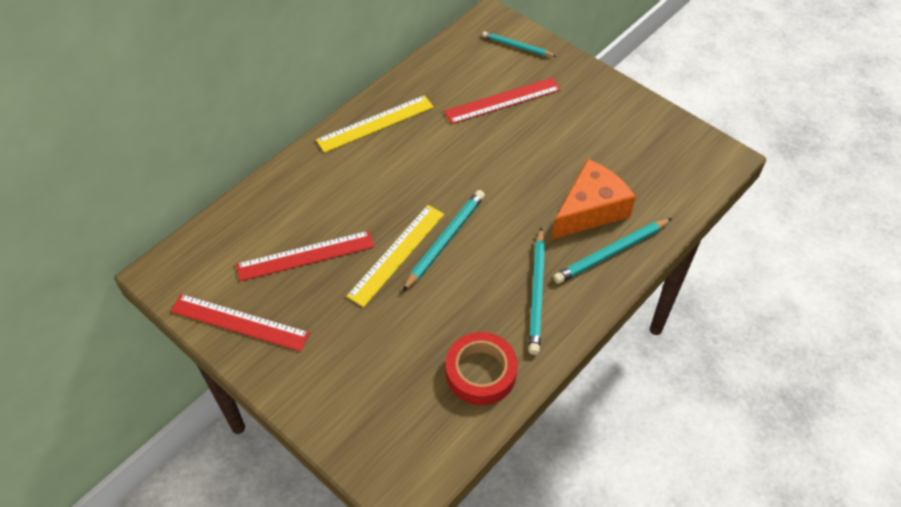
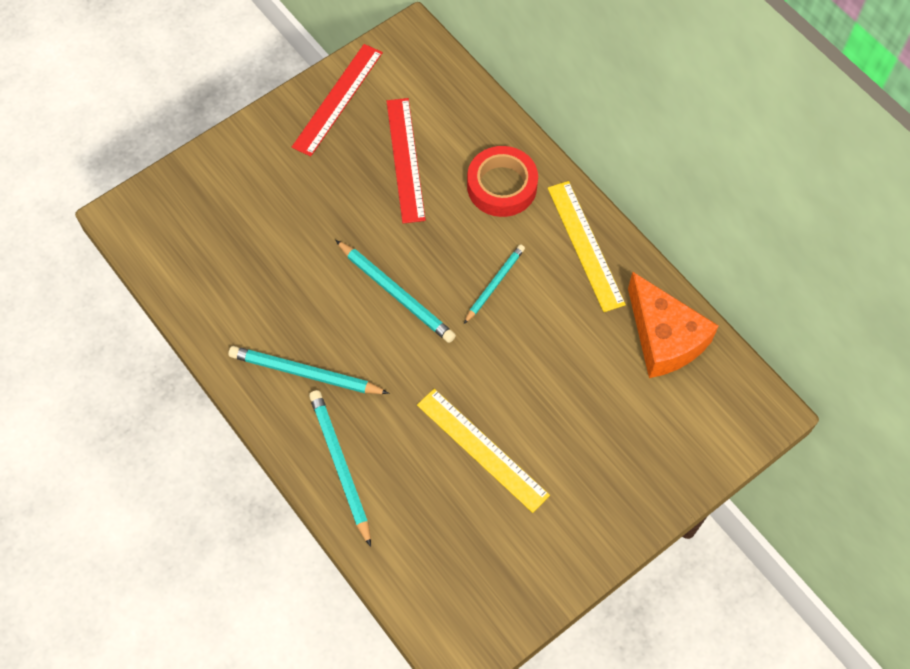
camera: 100 degrees right, 10 degrees up
yellow ruler [346,205,444,307] -> yellow ruler moved to [417,389,550,513]
red ruler [444,77,561,124] -> none
red tape [446,332,518,405] -> red tape moved to [467,146,538,217]
turquoise pencil [482,31,557,57] -> turquoise pencil moved to [464,245,525,324]
orange cheese [552,159,636,239] -> orange cheese moved to [628,272,719,378]

